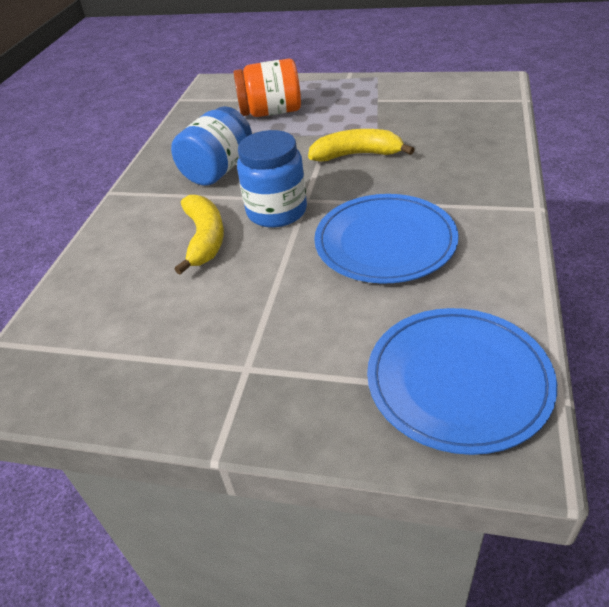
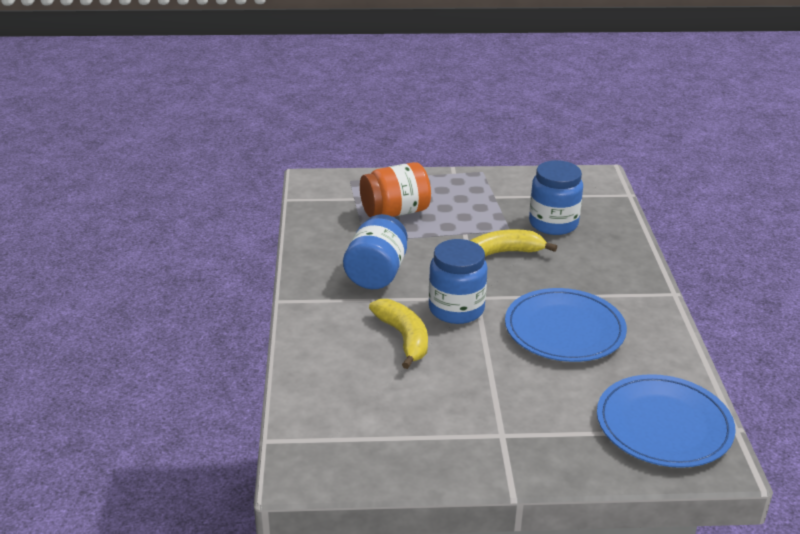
camera: 20 degrees left, 10 degrees down
none -> blue jar [529,160,583,235]

